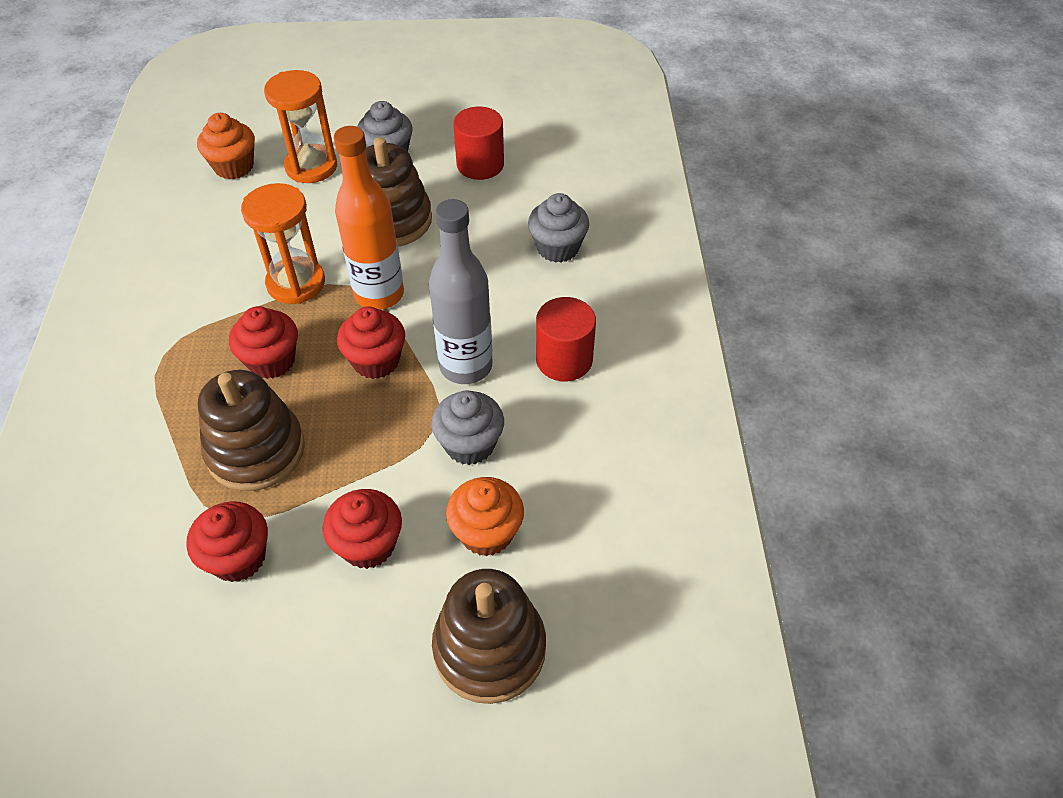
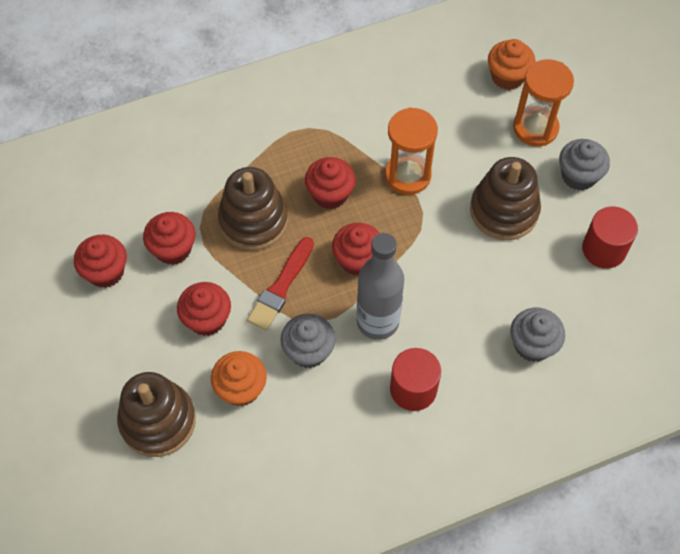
camera: 70 degrees right, 10 degrees up
orange bottle [334,126,404,310] -> none
none -> red cupcake [74,235,127,288]
none -> red brush [247,237,314,331]

